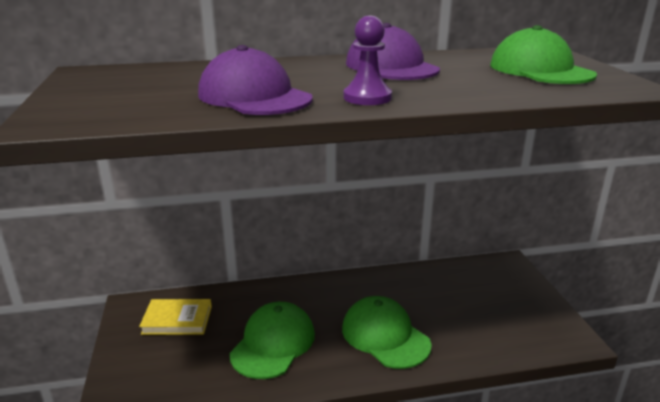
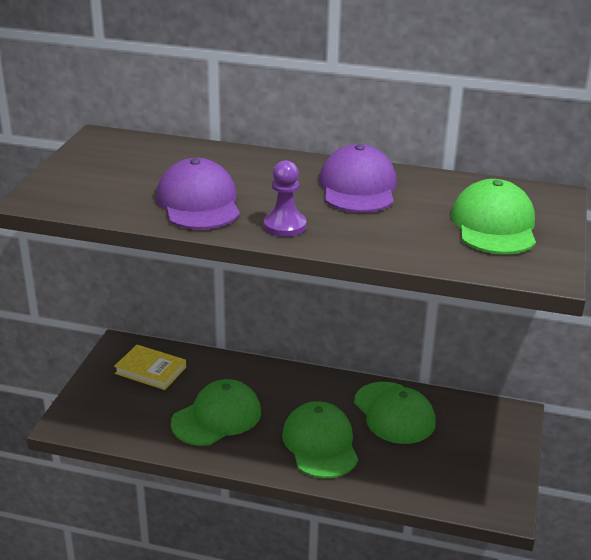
camera: 25 degrees right, 5 degrees up
none -> green cap [354,382,436,444]

